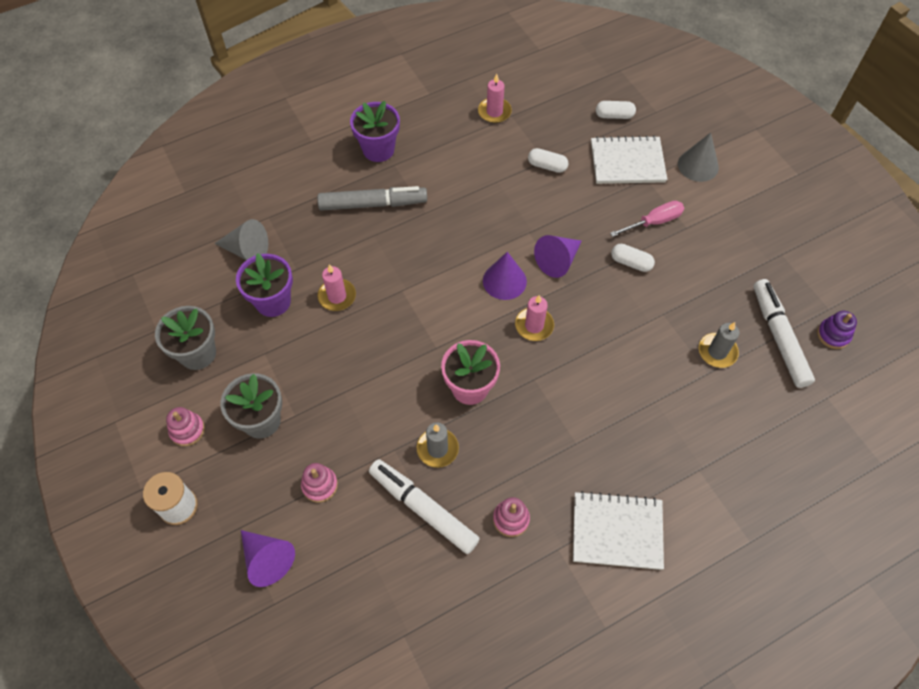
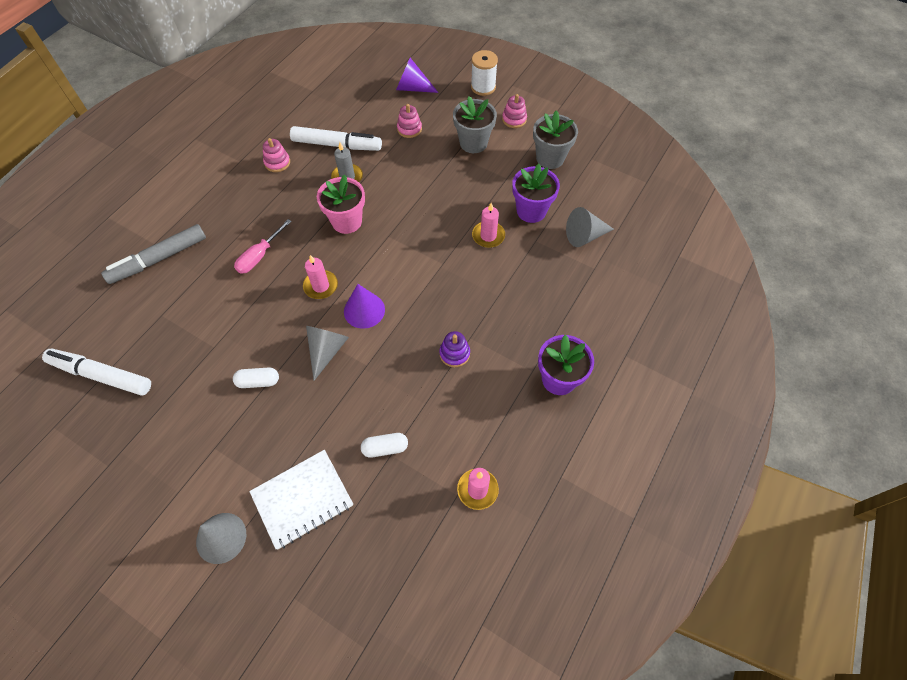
camera: 150 degrees right, 0 degrees up
grey marker [317,186,427,211] -> grey marker moved to [101,224,206,284]
purple cone [534,235,582,278] -> grey cone [306,326,349,381]
white notebook [573,491,664,570] -> none
white capsule [596,101,636,119] -> none
pink screwdriver [610,201,684,237] -> pink screwdriver moved to [234,219,292,274]
grey candle [699,322,740,368] -> none
white marker [753,279,815,388] -> white marker turned 150 degrees clockwise [42,349,151,396]
purple stacking toy [817,311,857,349] -> purple stacking toy moved to [439,331,470,367]

